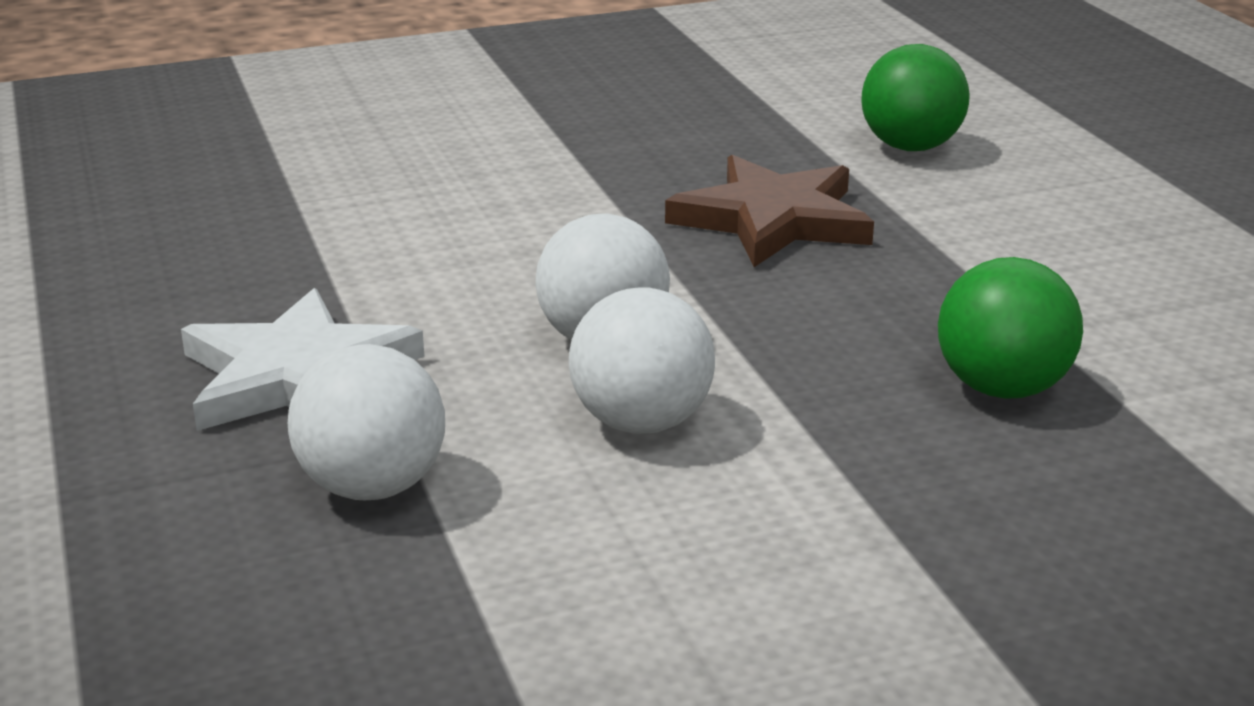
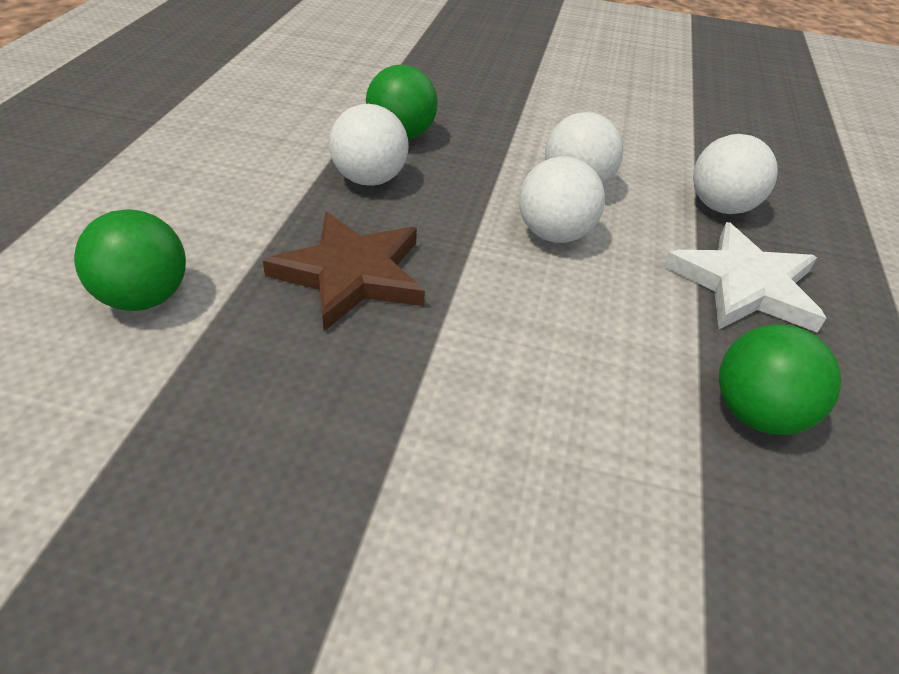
camera: 150 degrees left, 15 degrees up
none -> white ball [329,104,409,186]
none -> green ball [719,324,841,435]

